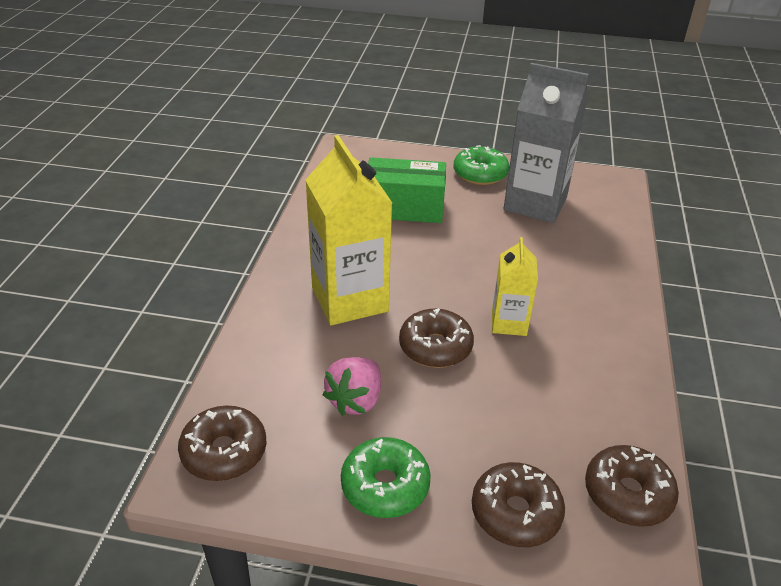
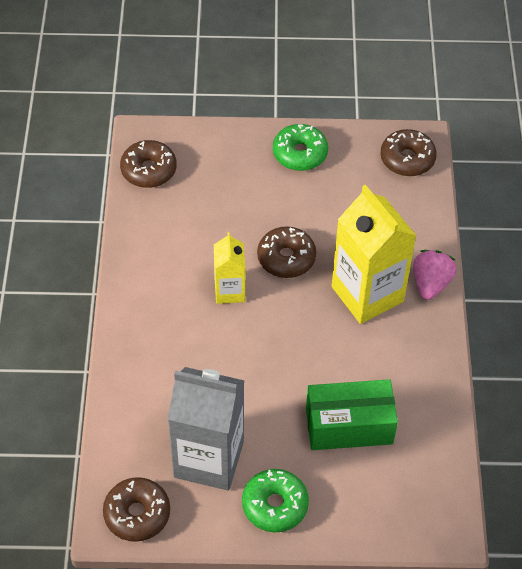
camera: 170 degrees right, 15 degrees up
pink strawberry [322,357,381,416] -> pink strawberry moved to [413,250,456,300]
brown donut [472,462,565,547] -> brown donut moved to [103,477,170,542]

